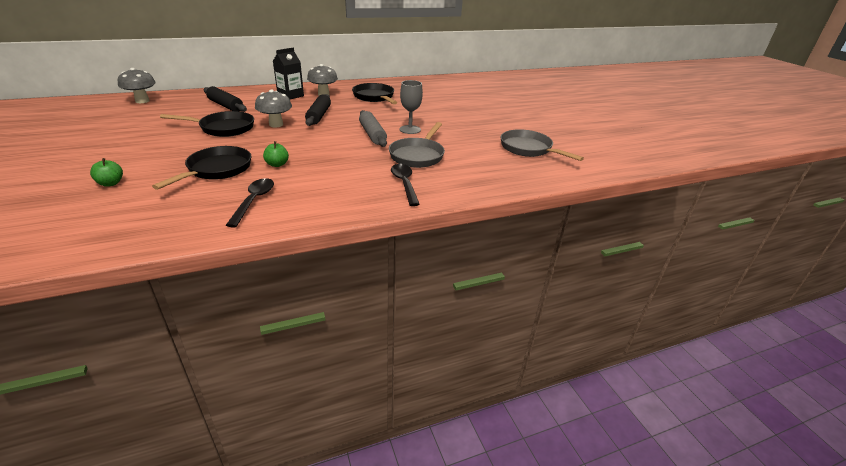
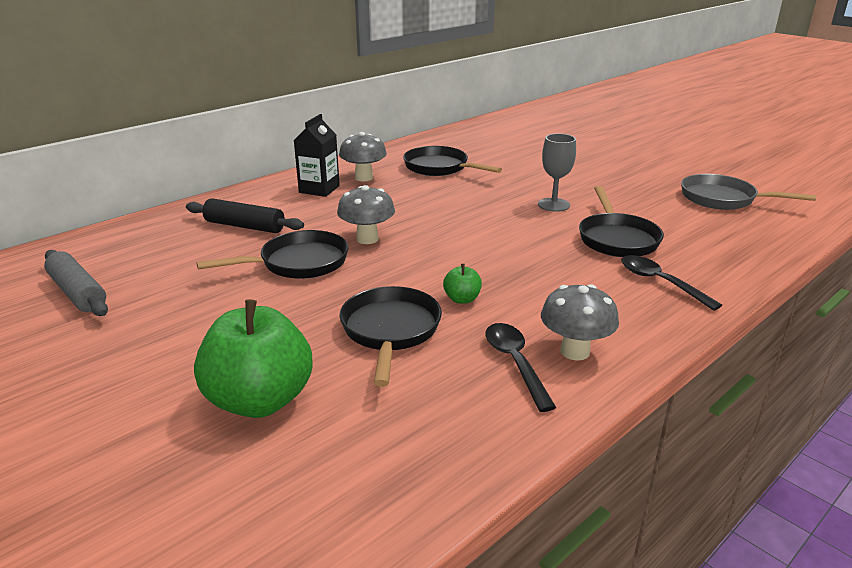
camera: 20 degrees left, 5 degrees down
green apple [90,158,123,187] -> green apple [194,299,313,418], size x2.31
grey mushroom [118,68,156,103] -> grey mushroom moved to [541,284,619,360]
black rolling pin [305,94,331,126] -> none
grey rolling pin [359,110,387,147] -> grey rolling pin moved to [44,250,108,316]
grey pan [389,122,445,168] -> black pan [579,186,664,257]

